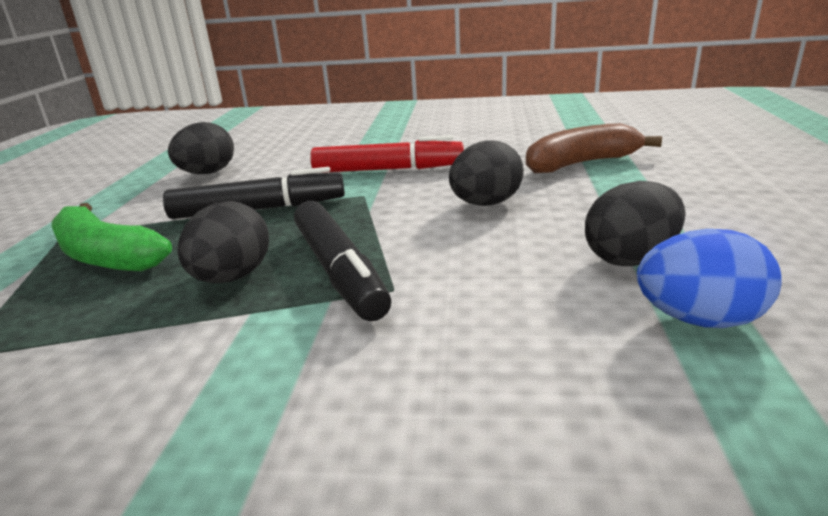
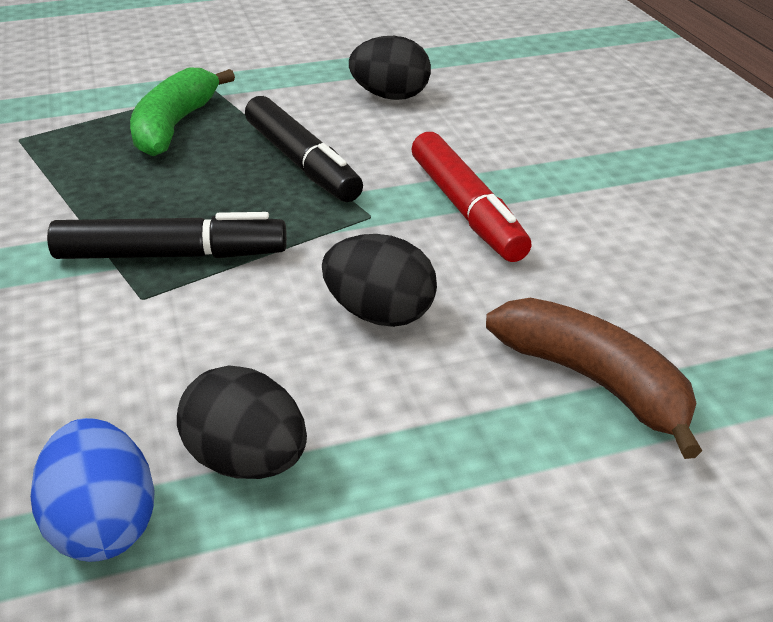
camera: 65 degrees right, 10 degrees up
black egg [177,201,269,283] -> none
black marker [294,201,391,321] -> black marker turned 135 degrees counterclockwise [47,212,287,259]

